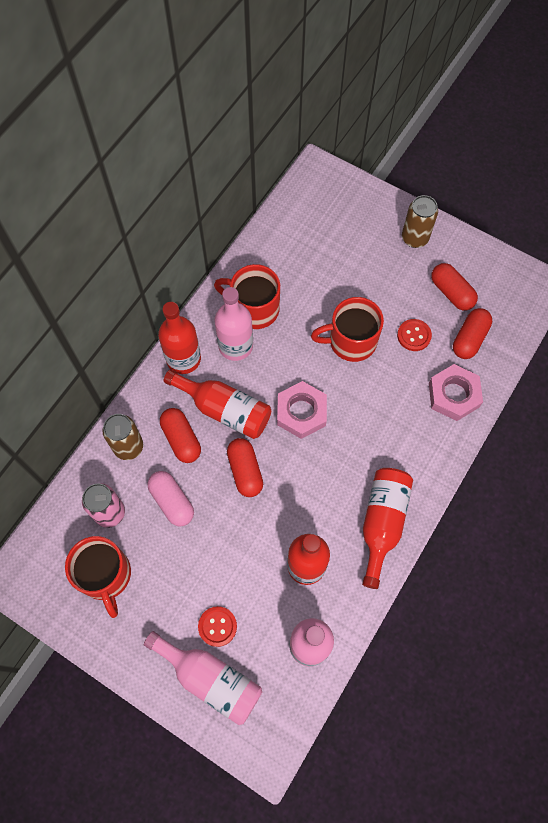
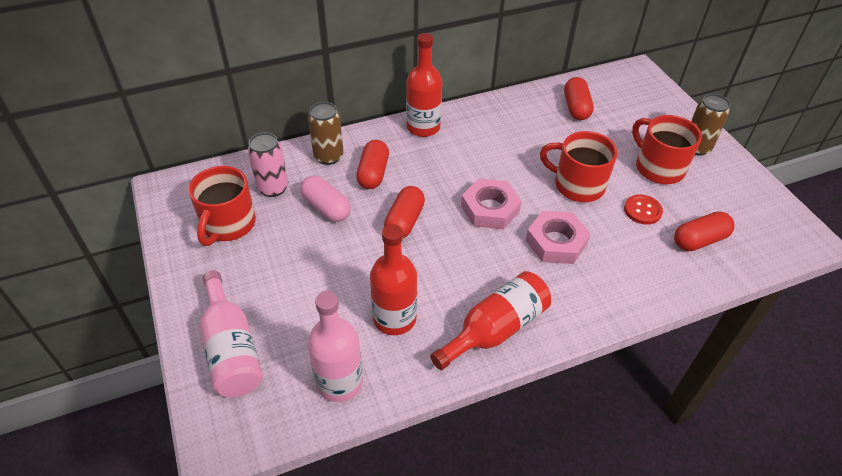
camera: 35 degrees right, 20 degrees down
pink capsule [147,471,194,527] -> pink capsule turned 45 degrees counterclockwise [300,176,351,222]
red bottle [164,370,271,439] -> none
red button [198,606,237,647] -> none
red mug [214,264,280,329] -> red mug moved to [632,115,702,184]
pink bottle [214,287,253,361] -> none
pink nut [429,364,483,421] -> pink nut moved to [526,211,591,264]
red capsule [431,263,478,310] -> red capsule moved to [564,77,594,120]

